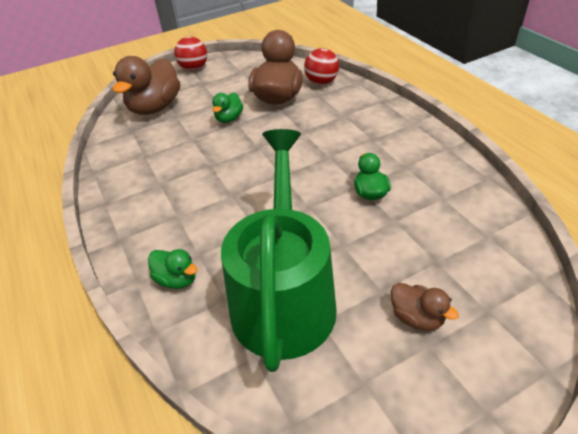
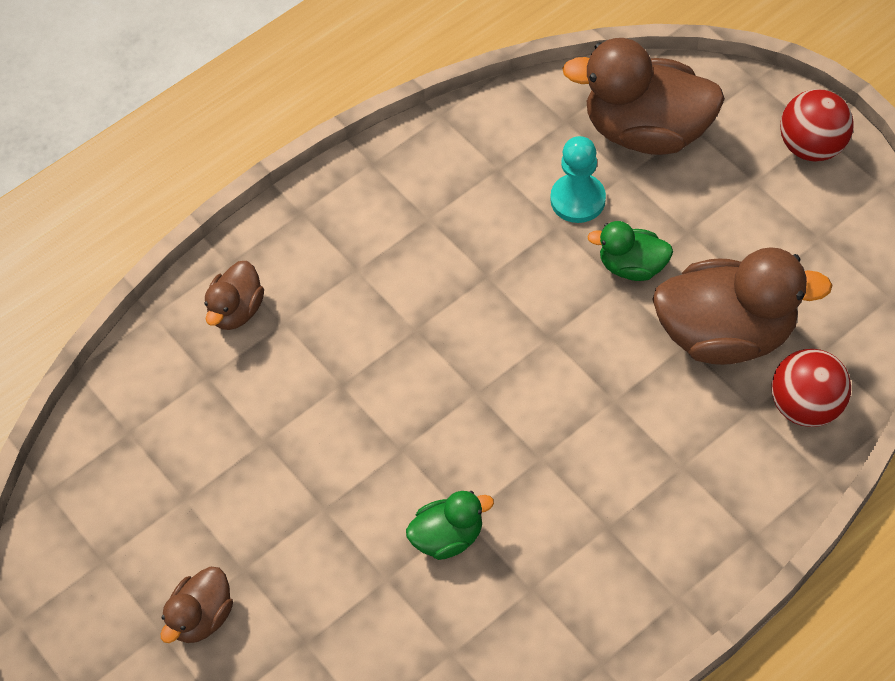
camera: 80 degrees right, 15 degrees up
green duck [148,249,198,289] -> brown duck [205,261,264,330]
green watering can [221,129,337,372] -> none
none -> turquoise pawn [550,136,606,223]

